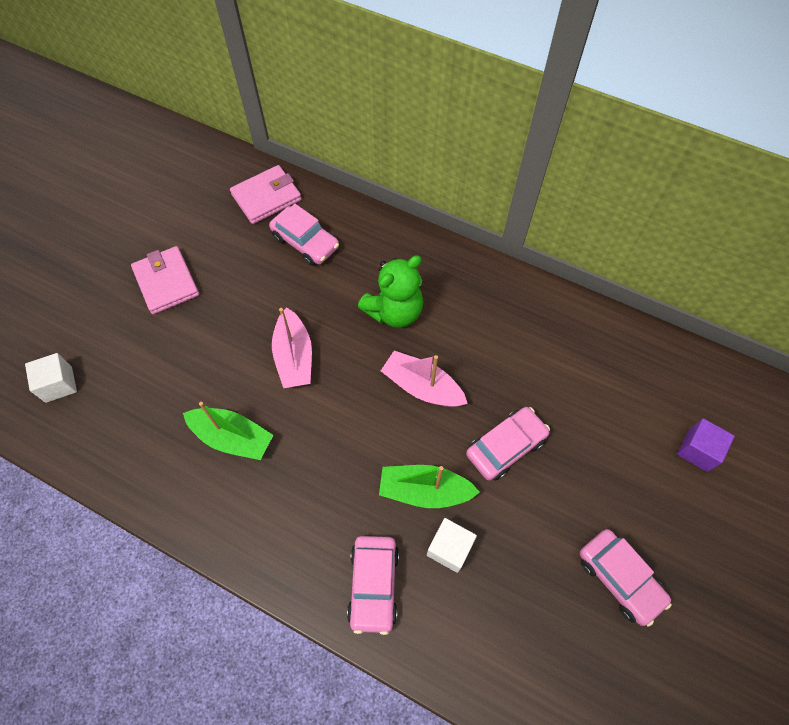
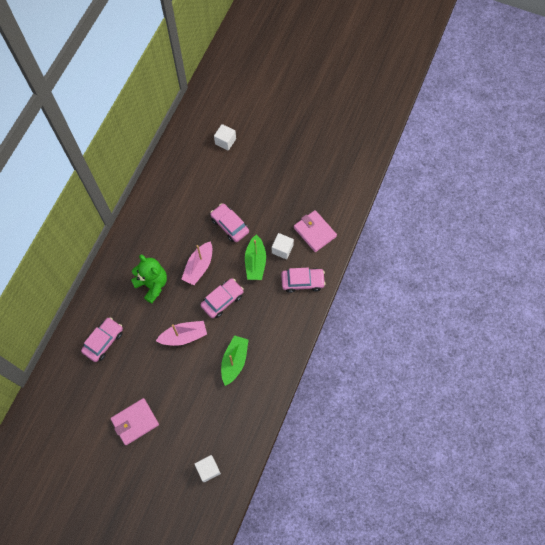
camera: 95 degrees left, 5 degrees up
pink wallet [230,165,302,224] -> pink wallet moved to [294,210,337,252]
pink car [580,529,672,627] -> pink car moved to [201,278,244,318]
purple cube [677,418,735,472] -> white cube [214,124,236,151]

